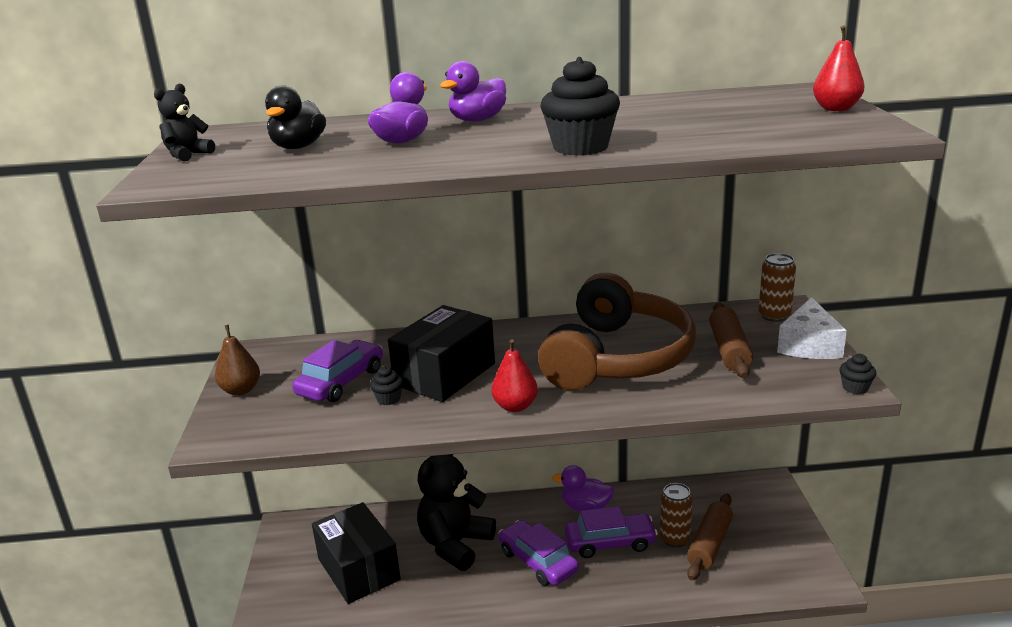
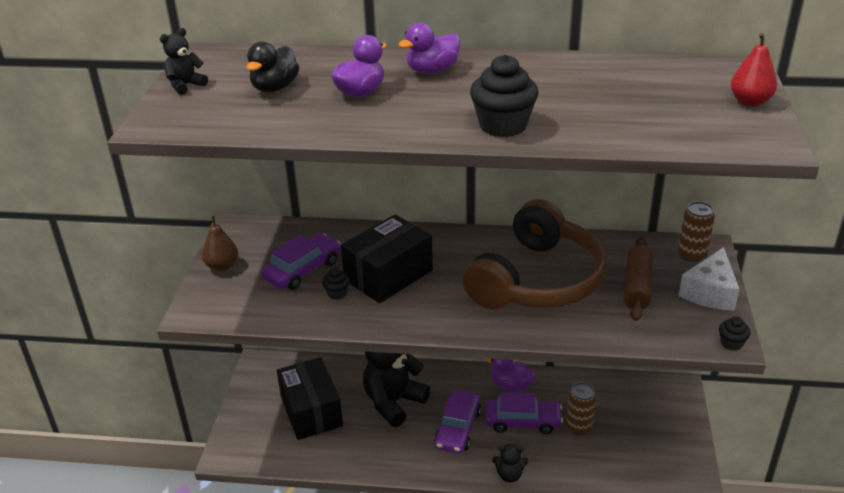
camera: 10 degrees right, 10 degrees up
red pear [491,339,538,412] -> none
purple car [498,520,579,586] -> purple car turned 135 degrees counterclockwise [434,390,481,453]
brown rolling pin [687,494,733,580] -> none
none -> black teddy bear [492,444,528,482]

